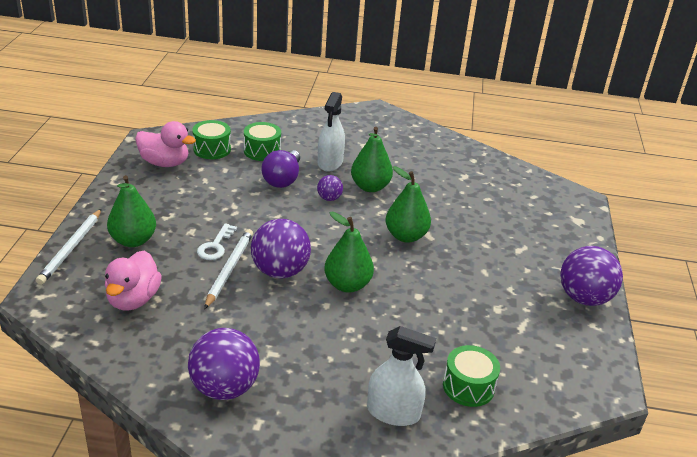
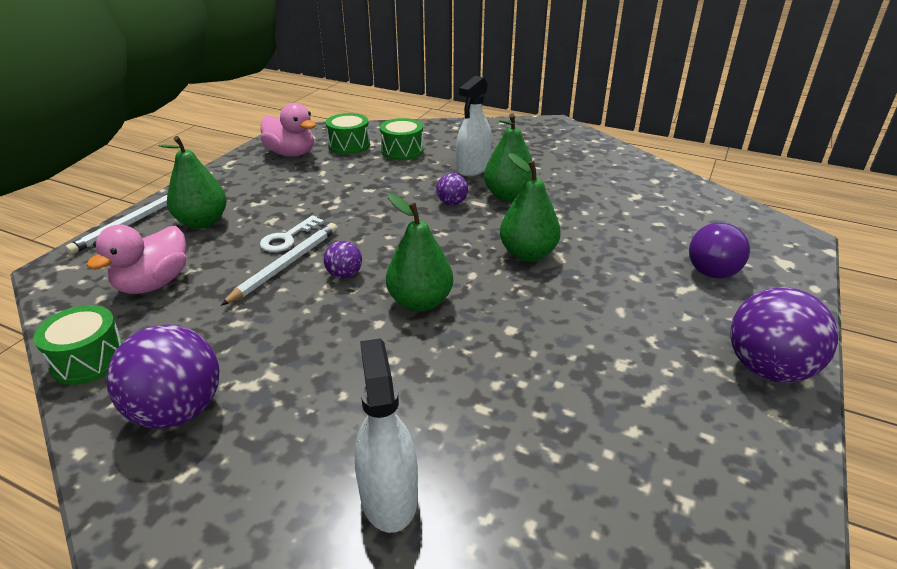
camera: 20 degrees right, 0 degrees up
purple ball [251,219,311,279] -> purple ball [323,241,362,279], size x0.50
purple light bulb [262,150,300,188] -> purple light bulb moved to [689,223,750,278]
white spray bottle [367,326,436,426] -> white spray bottle turned 135 degrees counterclockwise [355,339,418,533]
green drum [443,345,500,407] -> green drum moved to [34,305,123,385]

